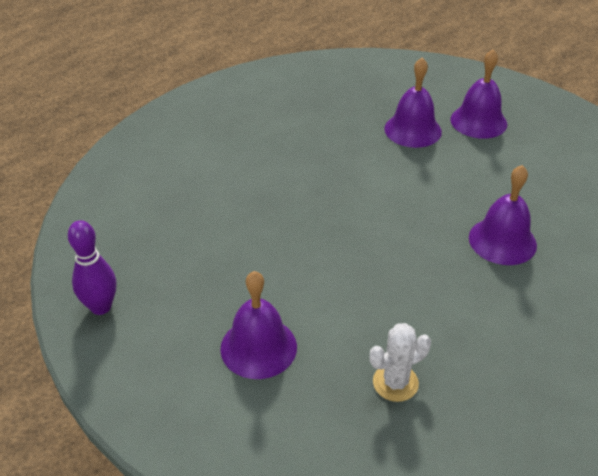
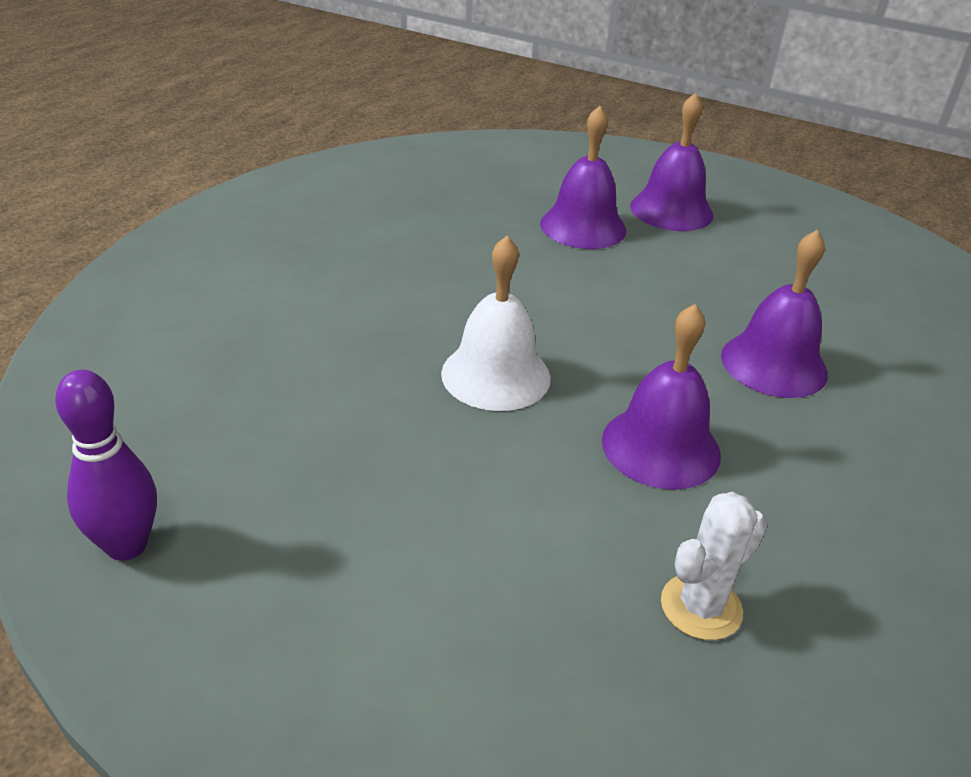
camera: 15 degrees left, 5 degrees down
purple bell [220,271,297,379] -> purple bell moved to [602,304,721,490]
none -> white bell [441,236,551,411]

